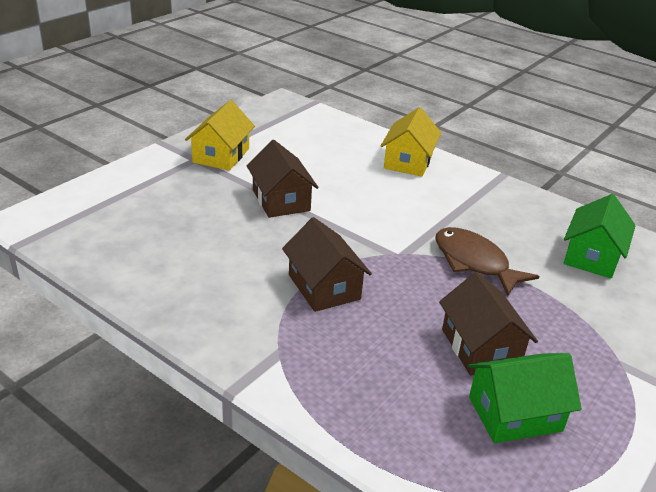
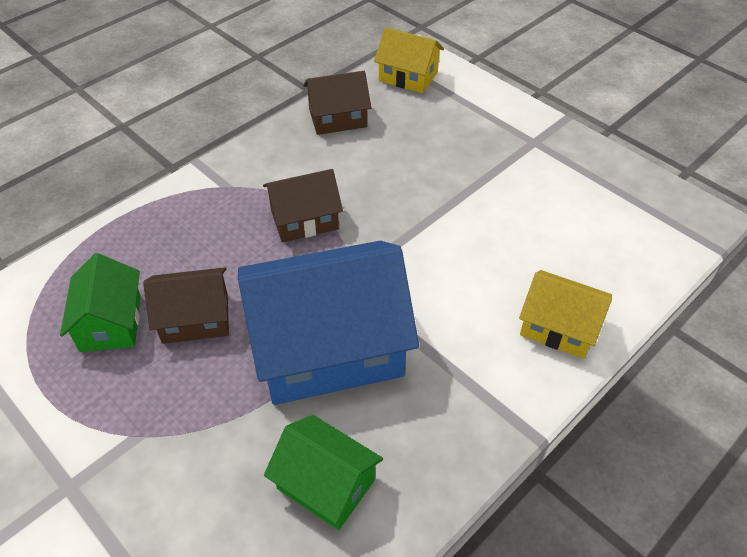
camera: 100 degrees right, 15 degrees up
yellow house [185,100,255,171] -> yellow house moved to [374,27,444,93]
brown house [247,140,319,218] -> brown house moved to [304,71,371,135]
brown fish [435,227,539,296] -> blue house [238,241,419,405]

